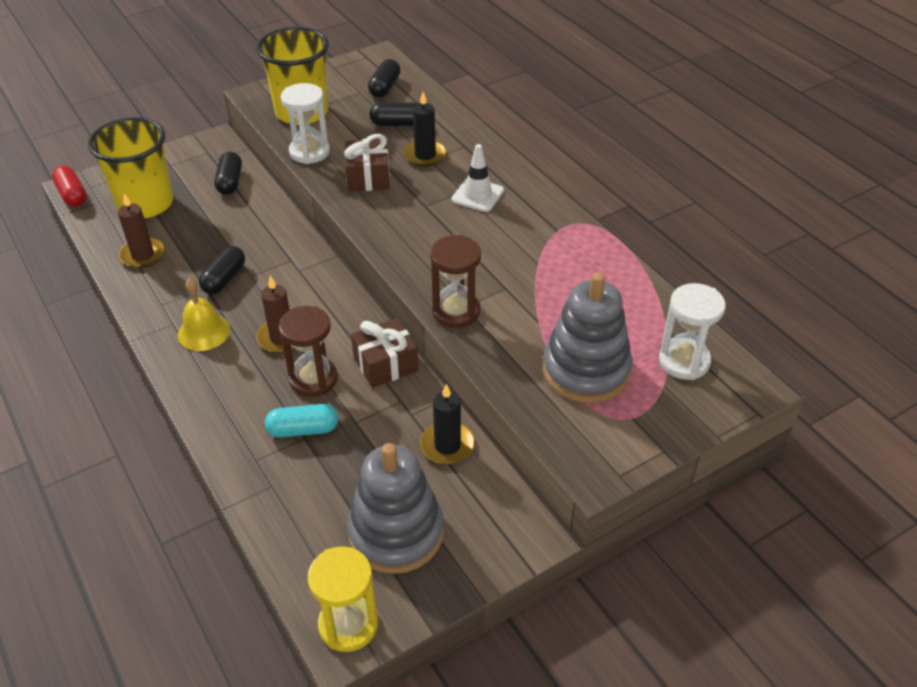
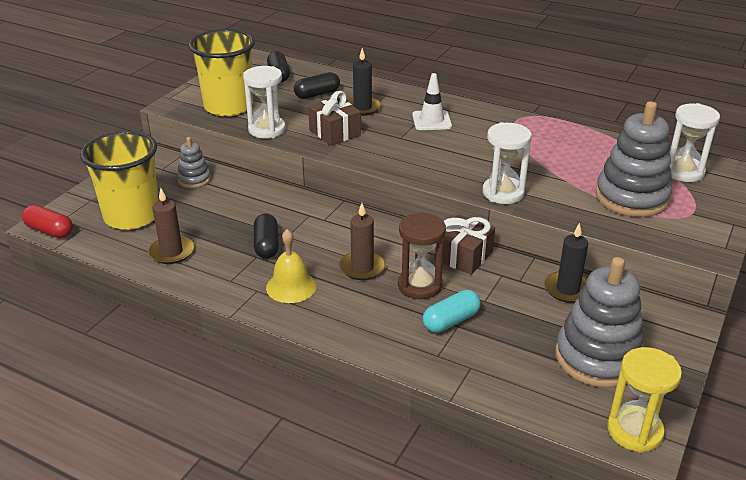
camera: 30 degrees left, 10 degrees down
black capsule [214,152,242,195] -> grey stacking toy [177,137,211,188]
brown hourglass [430,235,481,328] -> white hourglass [483,122,532,204]

